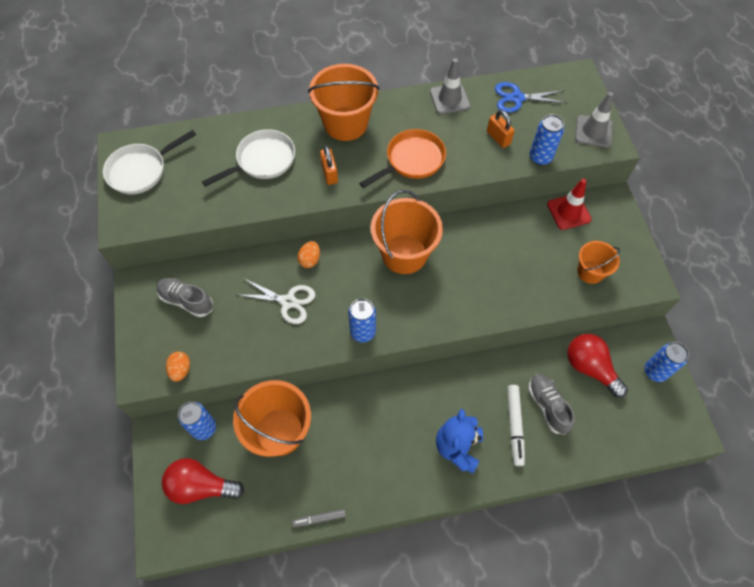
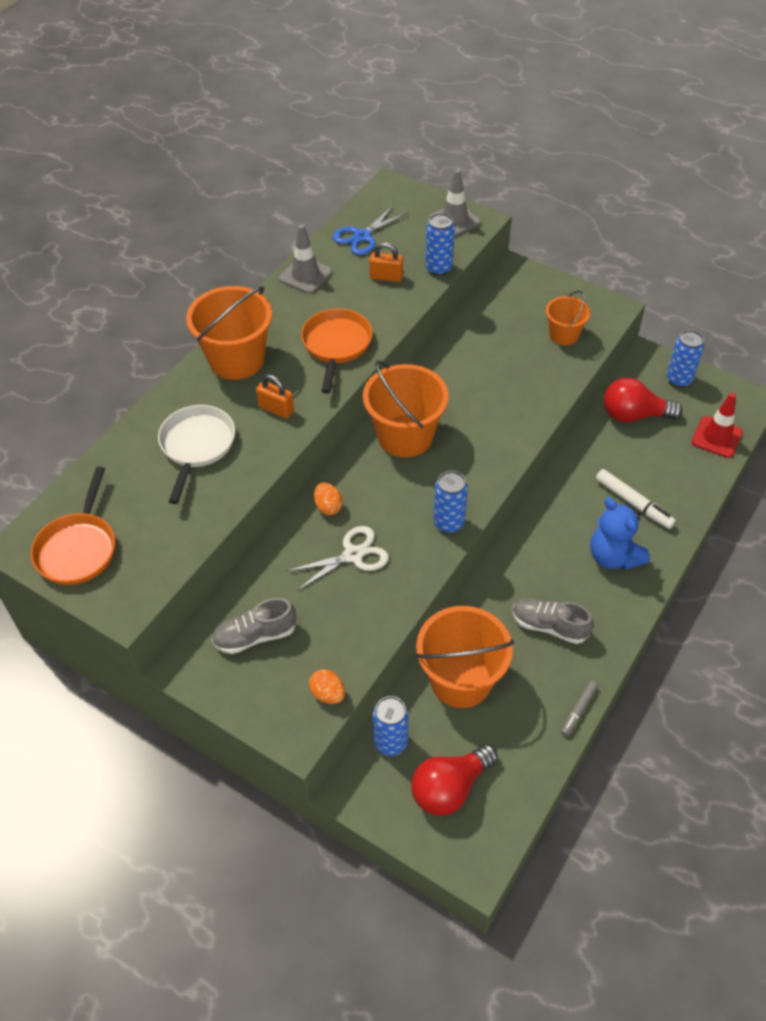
camera: 45 degrees left, 10 degrees down
white pan [103,130,196,194] -> orange pan [31,466,115,585]
grey shoe [528,374,575,434] -> grey shoe moved to [512,598,593,644]
red traffic cone [547,179,591,230] -> red traffic cone moved to [692,393,743,458]

